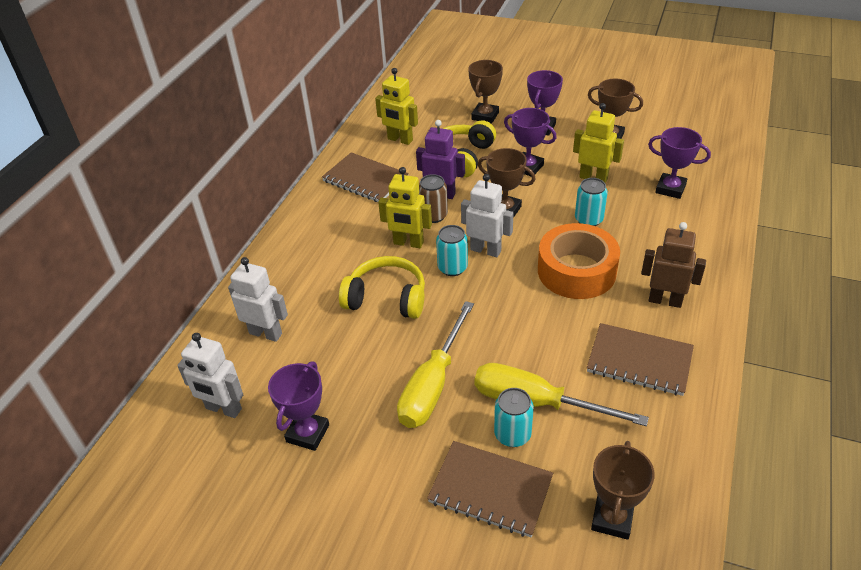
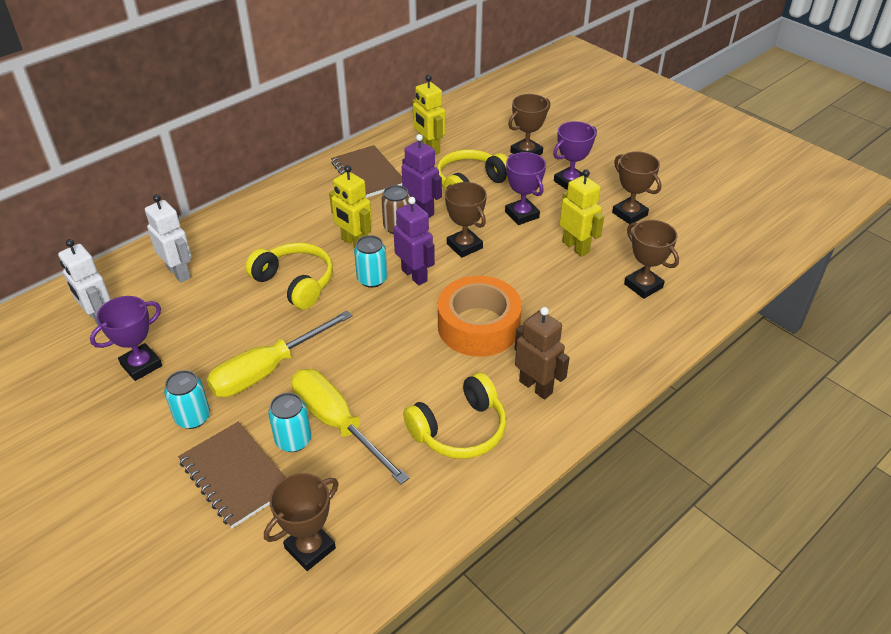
camera: 25 degrees right, 0 degrees up
white robot [461,174,514,257] -> purple robot [393,197,435,285]
turquoise can [575,178,608,226] -> turquoise can moved to [164,370,210,429]
brown notebook [587,323,694,396] -> yellow headphones [403,372,506,459]
purple trophy [648,127,711,199] -> brown trophy [624,220,679,299]

